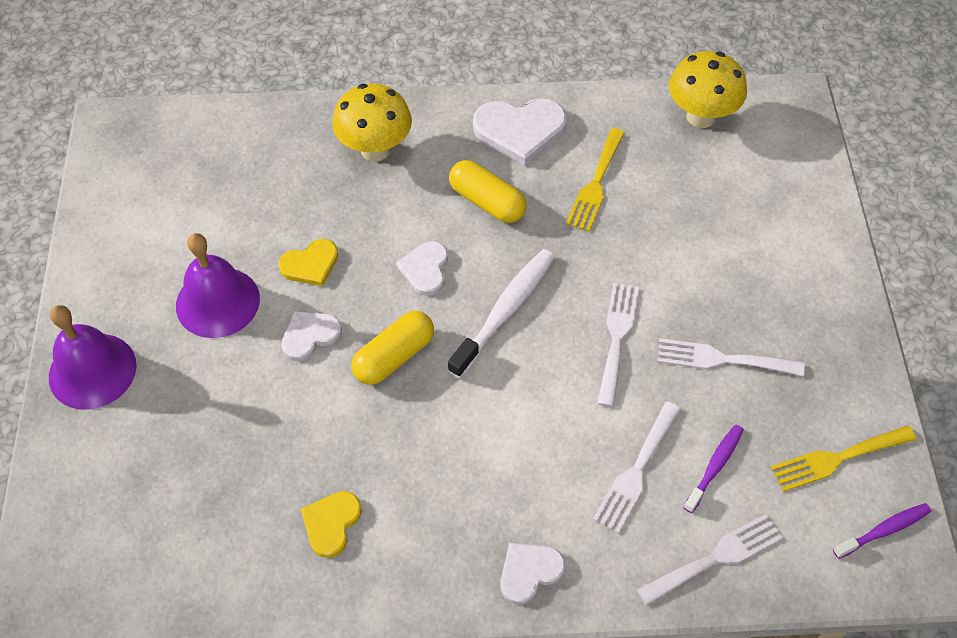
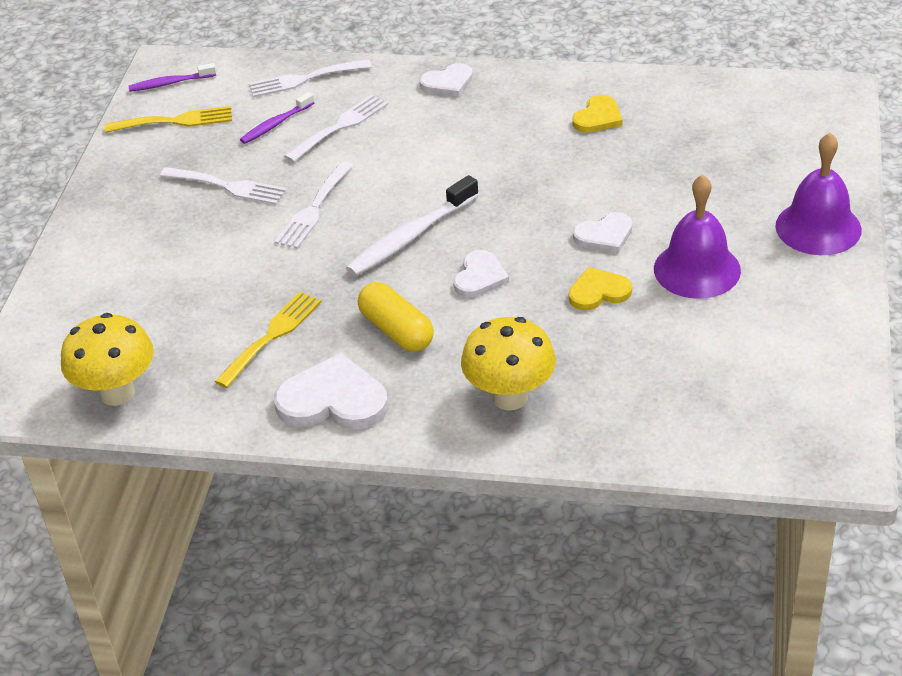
camera: 165 degrees left, 15 degrees down
yellow capsule [351,311,434,385] -> none

